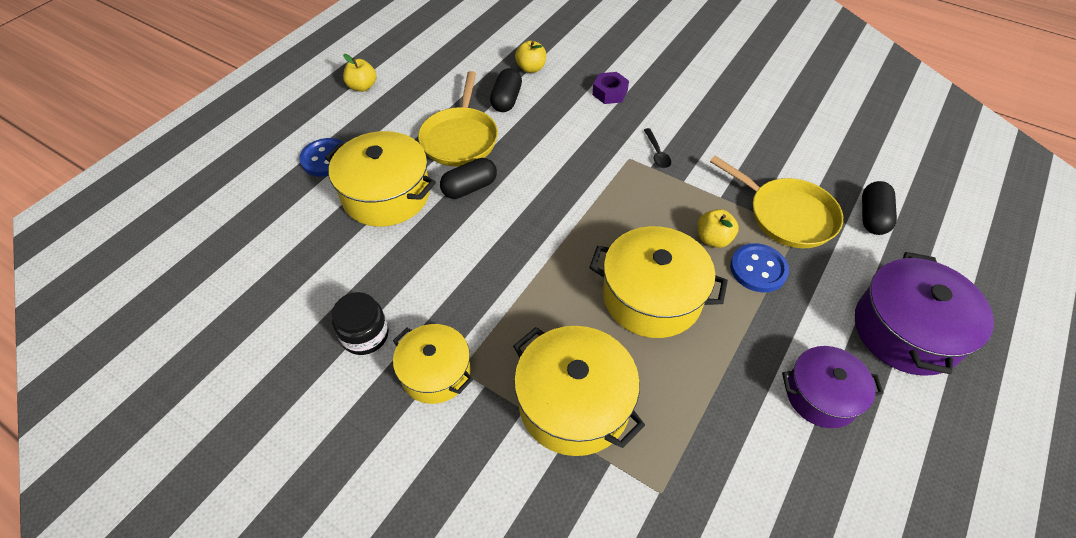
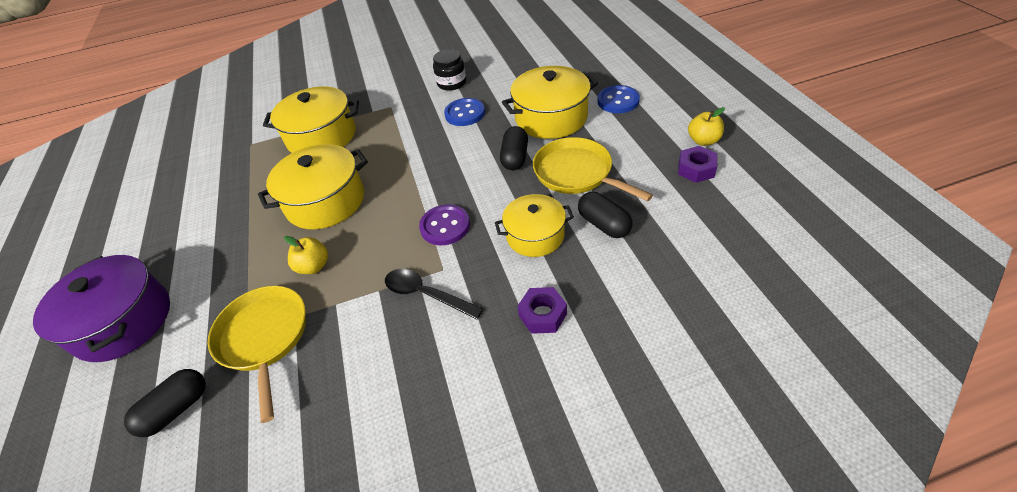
camera: 135 degrees right, 5 degrees down
yellow pot [393,324,473,404] -> yellow pot moved to [495,194,574,257]
yellow apple [515,41,546,73] -> none
black spoon [644,128,671,168] -> black spoon [385,269,483,320], size x1.56
yellow pan [710,156,843,248] -> yellow pan turned 75 degrees clockwise [208,286,306,423]
blue button [730,243,789,292] -> blue button moved to [444,98,485,126]
purple pot [782,346,883,428] -> none
black capsule [862,181,897,235] -> black capsule turned 75 degrees clockwise [124,369,206,437]
none -> purple button [419,204,470,245]
none -> purple nut [678,146,717,183]

